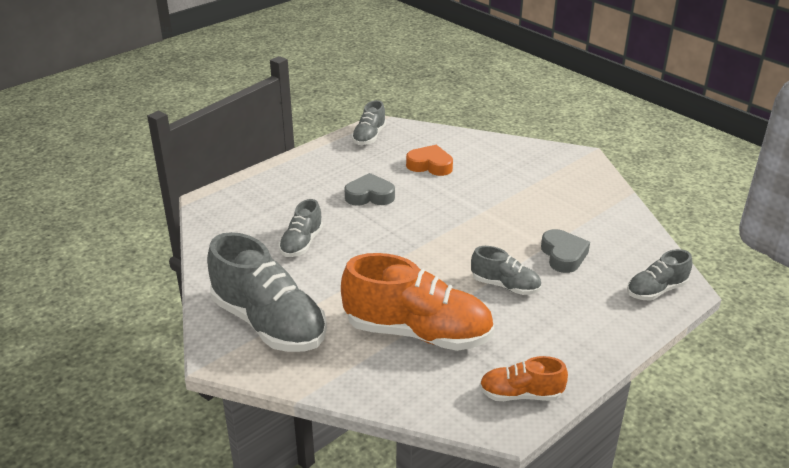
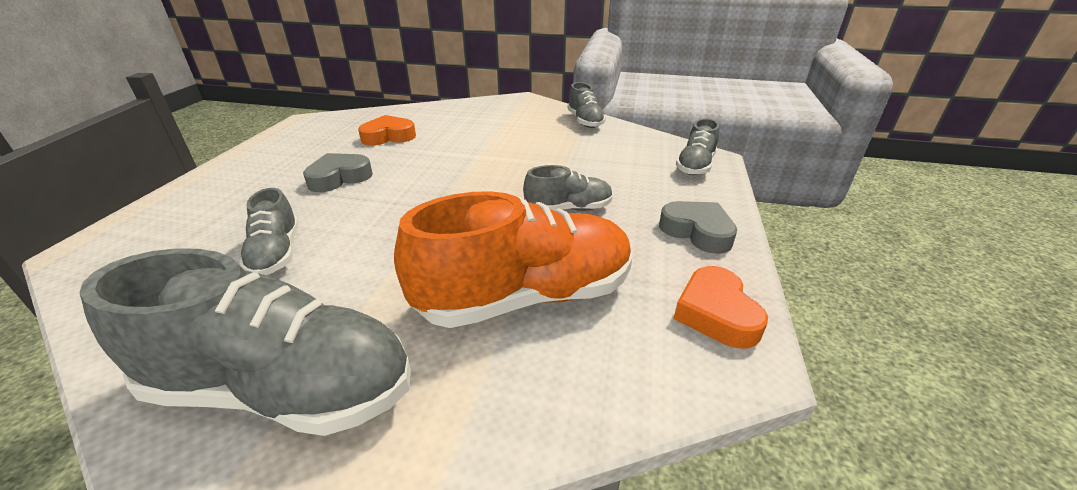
camera: 35 degrees left, 0 degrees up
grey shoe [352,100,386,145] -> grey shoe moved to [567,82,606,128]
orange shoe [479,356,568,401] -> orange heart [674,266,768,349]
grey heart [541,229,590,273] -> grey heart moved to [659,201,737,254]

